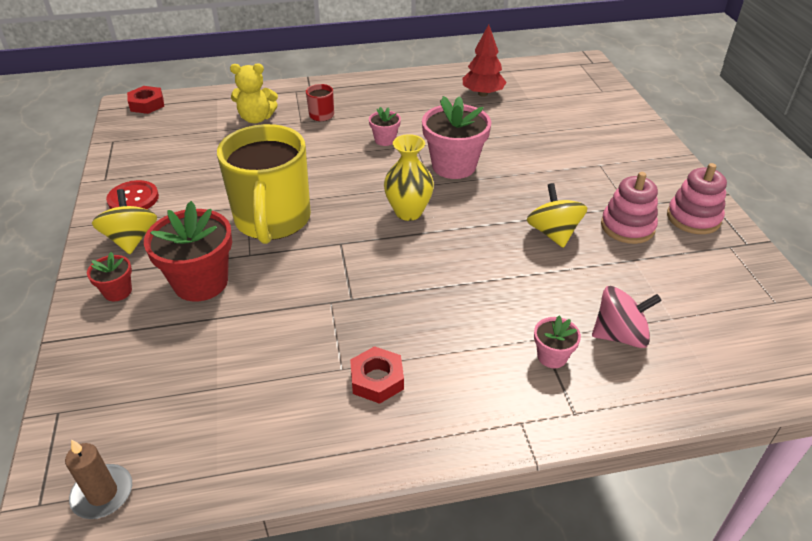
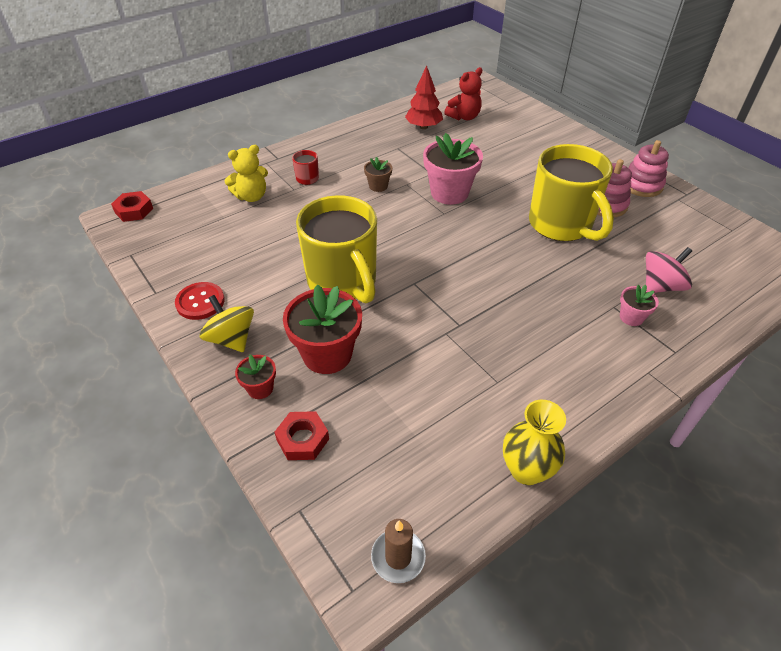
camera: 25 degrees left, 5 degrees up
red nut [350,346,404,404] -> red nut moved to [275,411,329,460]
pink flower pot [369,107,401,146] -> brown flower pot [364,157,392,192]
yellow vase [384,134,434,221] -> yellow vase moved to [503,400,566,485]
yellow spinning top [527,183,587,248] -> yellow mug [529,144,614,241]
none -> red teddy bear [444,67,482,120]

